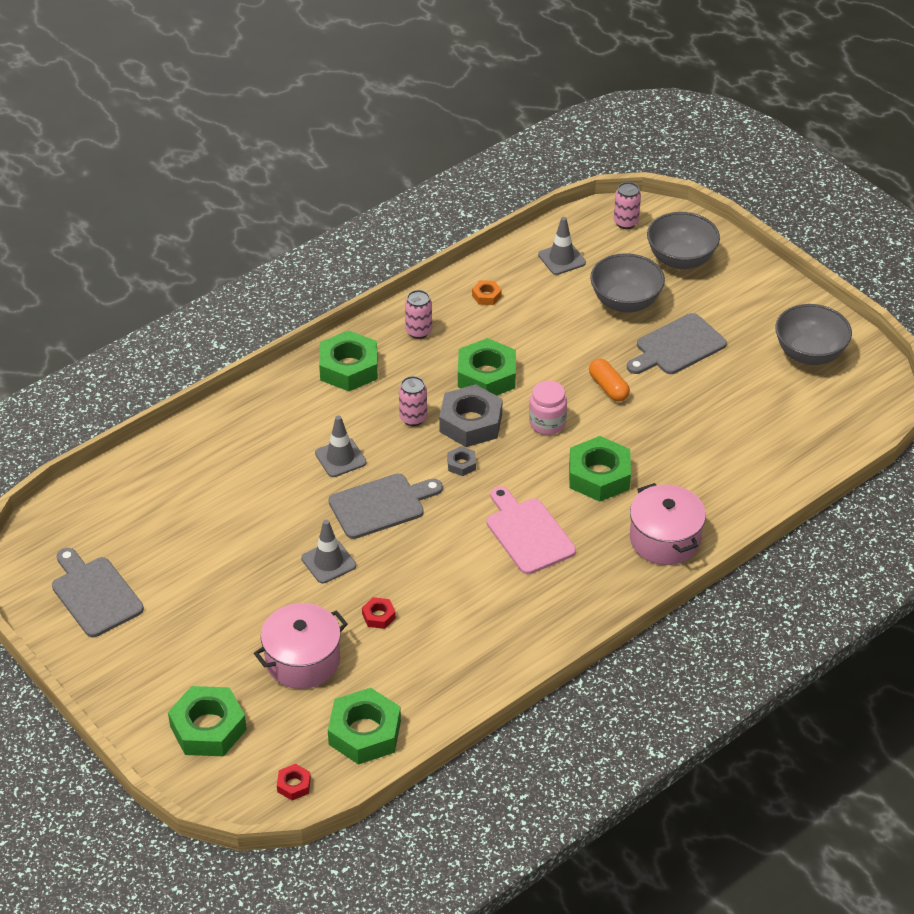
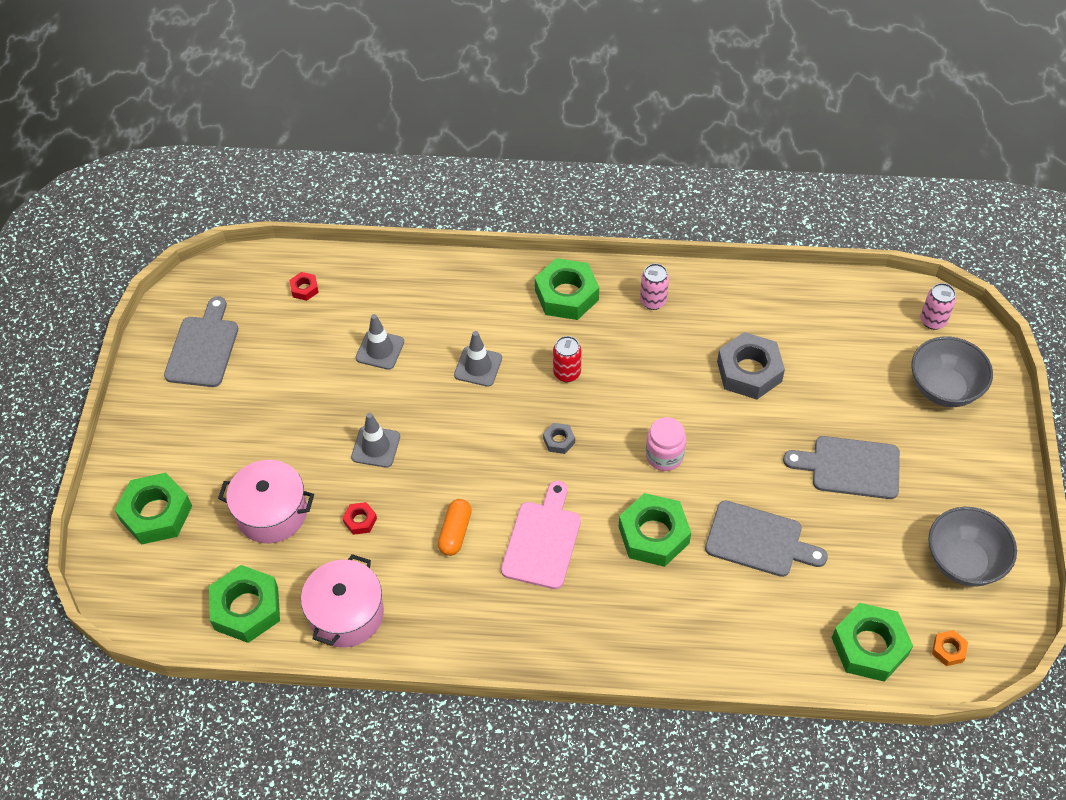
camera: 45 degrees right, 10 degrees up
red nut [277,764,311,800] -> red nut moved to [289,272,319,301]
grey cutting board [329,474,443,539] -> grey cutting board moved to [705,500,828,577]
pink can [399,376,427,426] -> red can [553,336,582,382]
grey nut [439,384,503,447] -> grey nut moved to [717,332,785,400]
green nut [458,338,516,396] -> green nut moved to [832,603,913,682]
orange nut [472,280,502,305] -> orange nut moved to [932,630,968,666]
grey traffic cone [538,217,586,275] -> grey traffic cone moved to [356,314,404,370]
orange capsule [589,358,630,402] -> orange capsule moved to [438,499,472,556]
grey bowl [590,253,665,313] -> none
pink pot [630,483,706,565] -> pink pot moved to [301,554,384,648]

